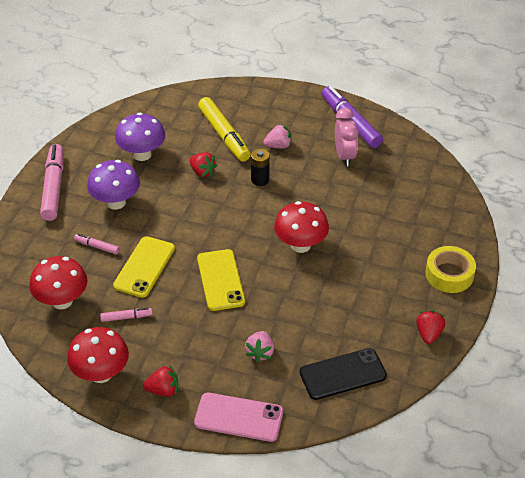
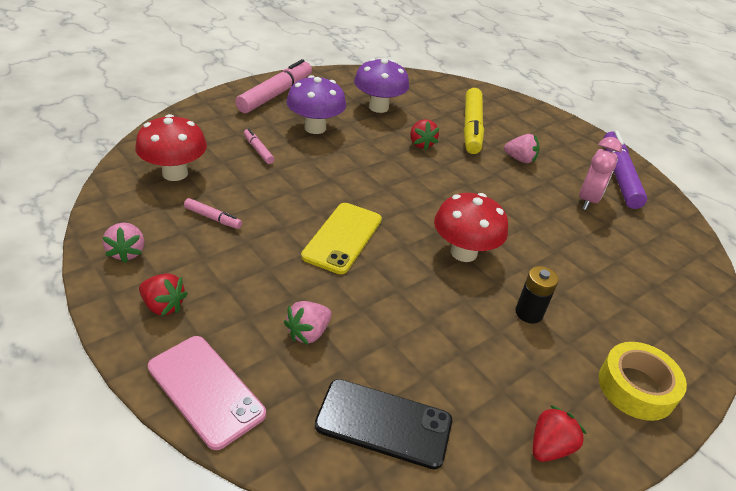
camera: 30 degrees right, 5 degrees down
red mushroom [67,327,129,383] -> pink strawberry [102,223,144,263]
yellow phone [113,236,175,298] -> none
black battery [251,149,269,186] -> black battery moved to [515,266,559,324]

